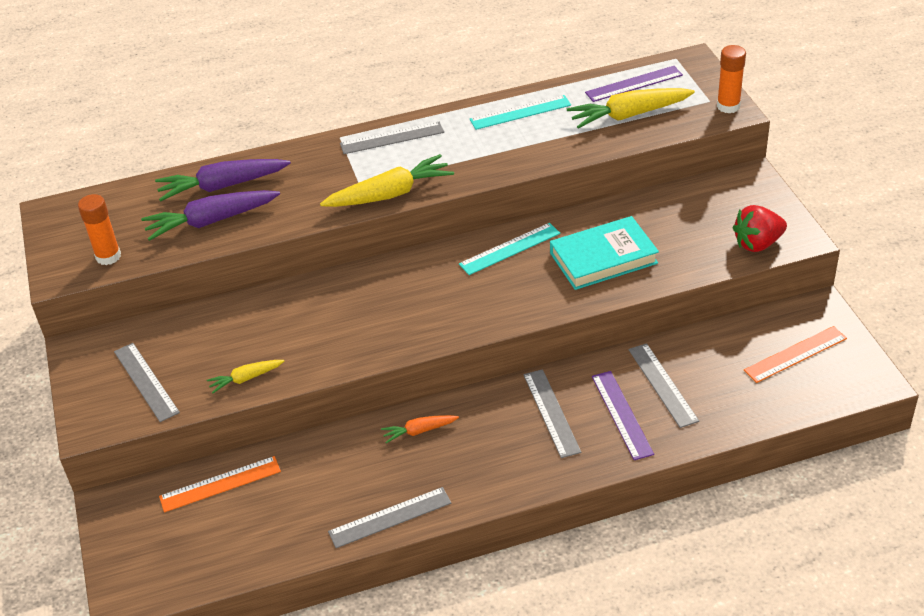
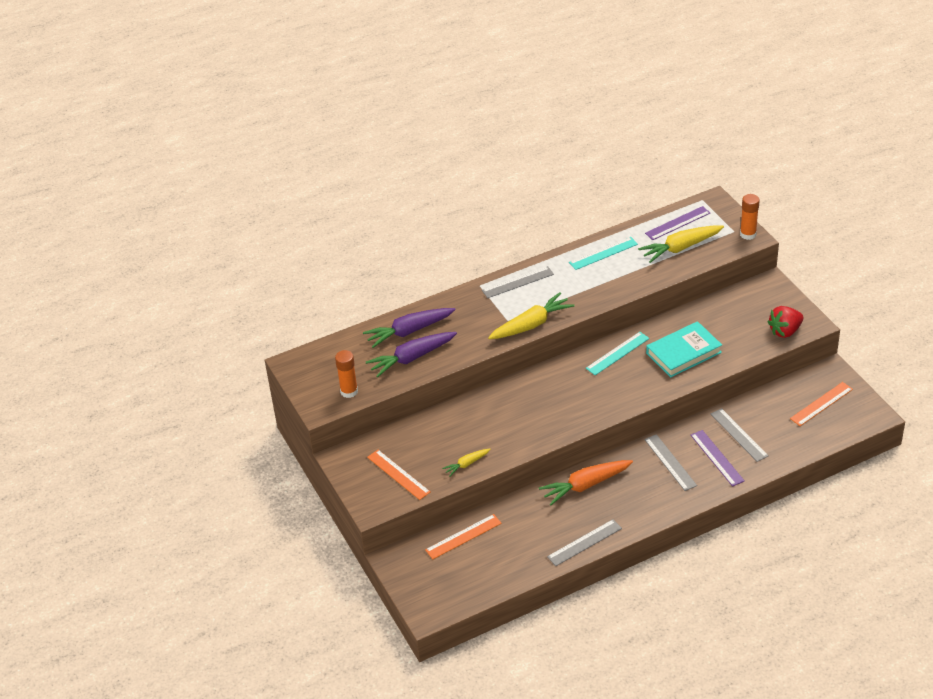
camera: 10 degrees left, 0 degrees up
grey ruler [114,343,180,422] -> orange ruler [367,450,430,500]
orange carrot [381,415,459,443] -> orange carrot [539,460,633,505], size x1.89

